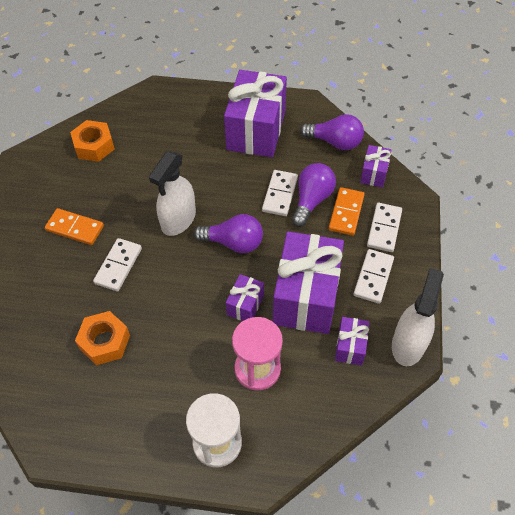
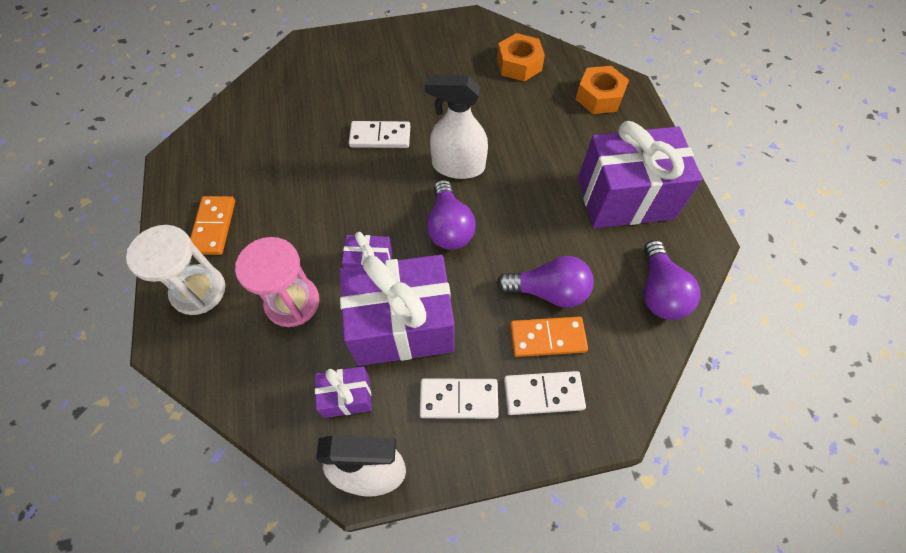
camera: 70 degrees right, 5 degrees up
orange domino [45,208,104,245] -> orange domino moved to [190,196,235,255]
orange nut [75,311,130,365] -> orange nut moved to [576,66,629,114]
white domino [262,170,298,216] -> none
purple gift [360,145,392,188] -> none

